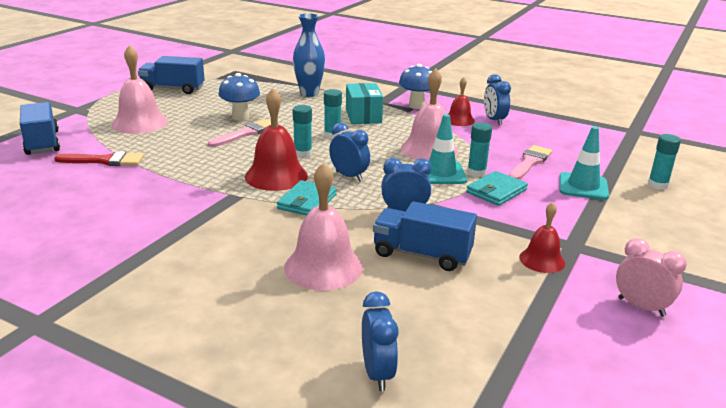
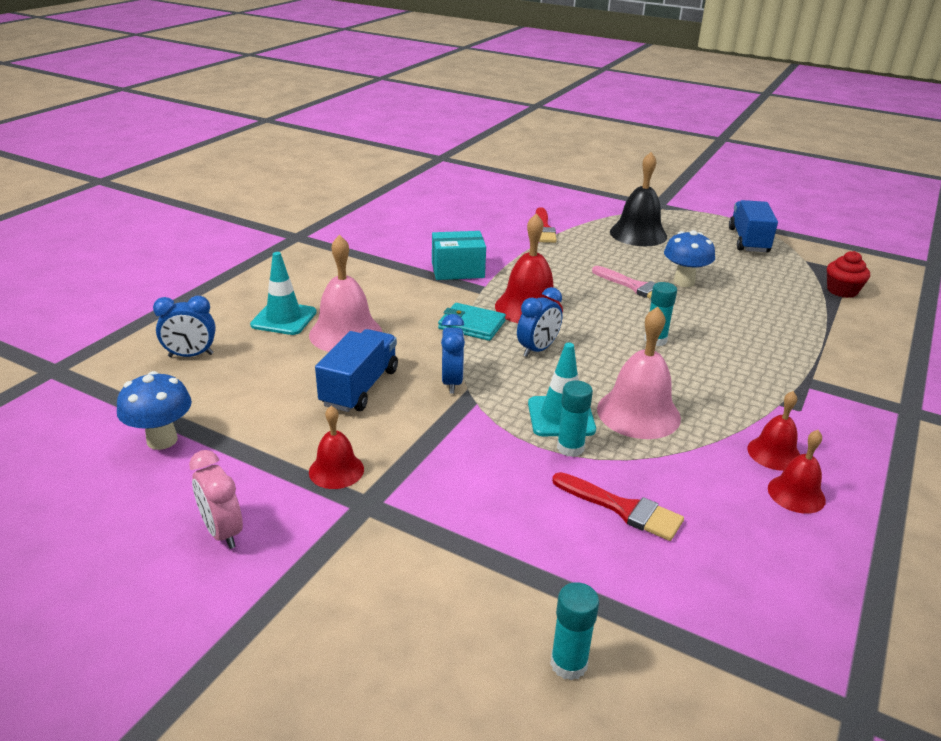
camera: 90 degrees right, 5 degrees up
blue truck [20,102,60,155] -> none
pink bell [112,45,168,134] -> black bell [610,152,667,246]
blue vase [293,13,325,97] -> none
turquoise glue stick [293,105,312,158] -> none
turquoise box [346,83,383,124] -> turquoise box moved to [432,231,486,280]
blue mushroom [399,64,432,109] -> blue mushroom moved to [117,371,192,450]
turquoise wallet [466,171,528,206] -> none
blue clock [484,74,511,125] -> red bell [768,430,826,514]
pink brush [509,145,552,180] -> red brush [552,472,684,541]
turquoise traffic cone [559,126,609,200] -> turquoise traffic cone moved to [250,252,317,335]
pink clock [616,238,687,317] -> pink clock turned 105 degrees clockwise [189,450,243,549]
none -> red cupcake [827,251,870,298]

